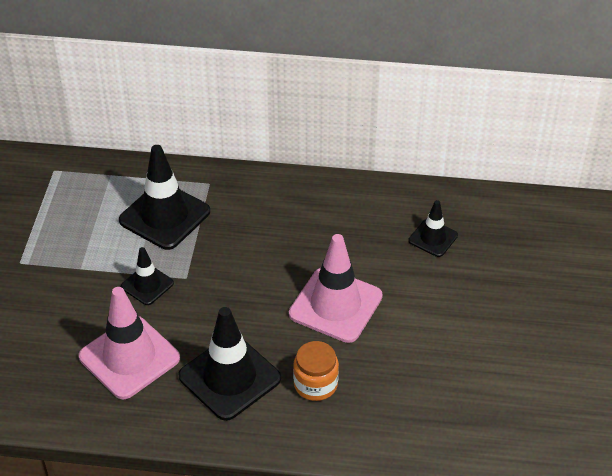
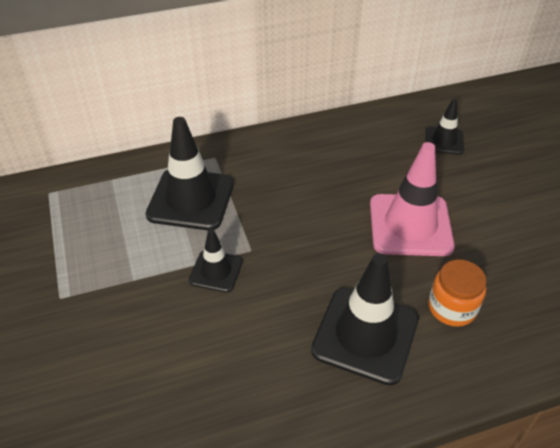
camera: 25 degrees left, 0 degrees up
pink traffic cone [79,287,180,399] -> none

